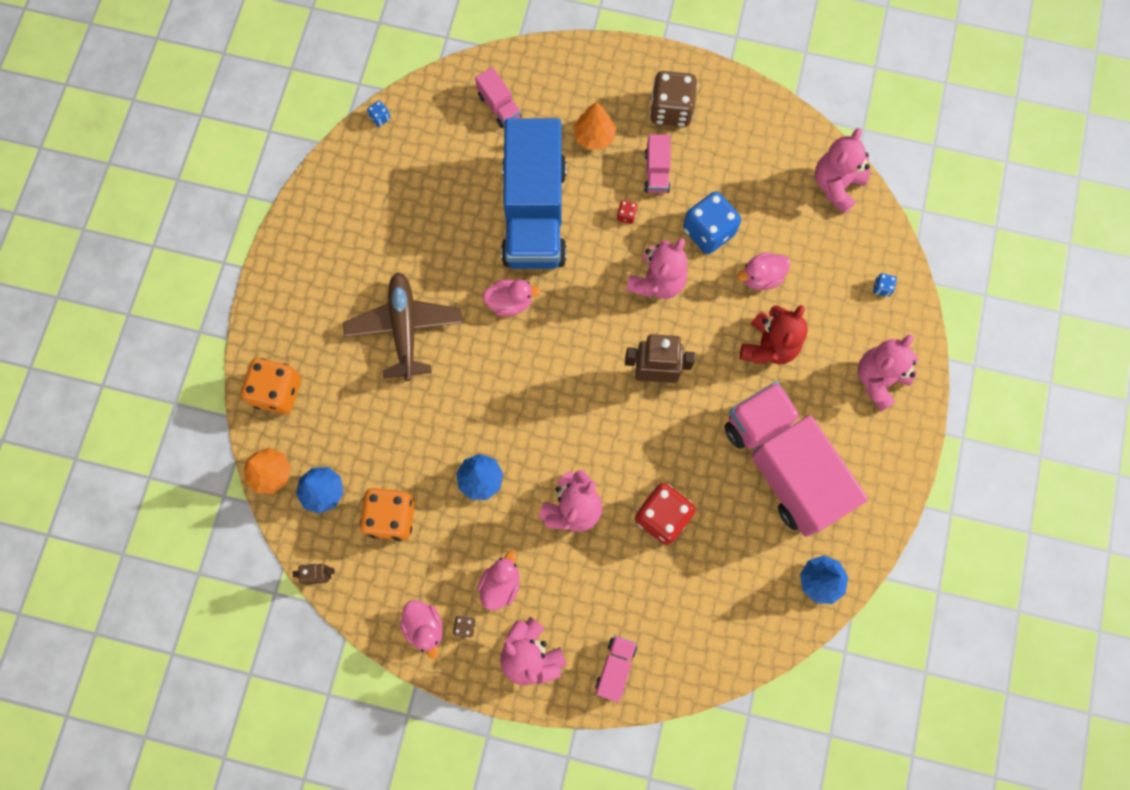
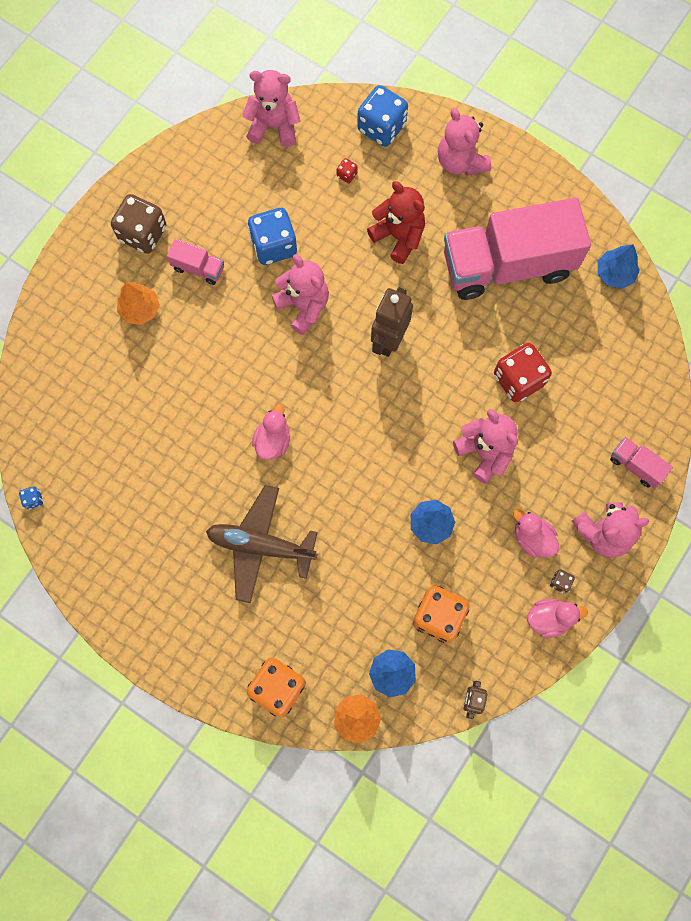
camera: 70 degrees left, 0 degrees up
pink truck [475,67,522,128] -> none
blue truck [501,118,567,269] -> none
red dice [617,200,638,224] -> red dice moved to [337,158,358,183]
pink duck [738,252,790,290] -> none
pink teddy bear [815,128,870,214] -> pink teddy bear turned 135 degrees clockwise [242,70,300,147]
blue dice [873,273,897,297] -> blue dice [357,85,408,147], size x2.39

